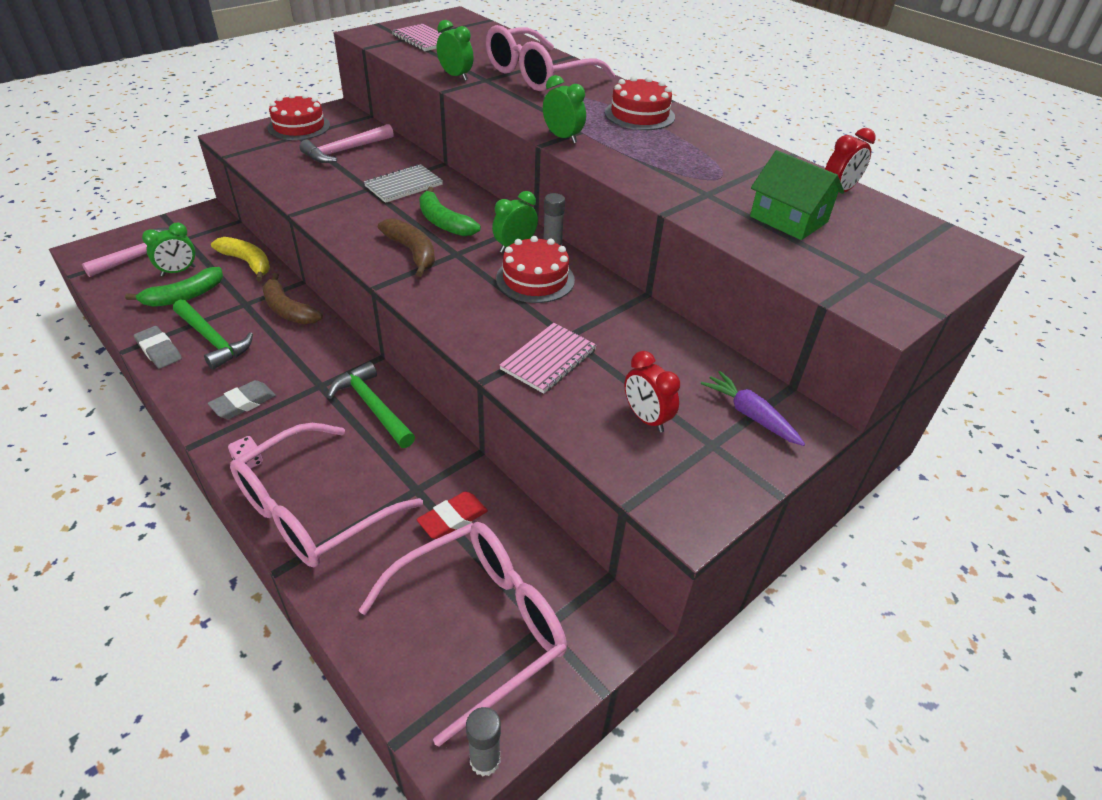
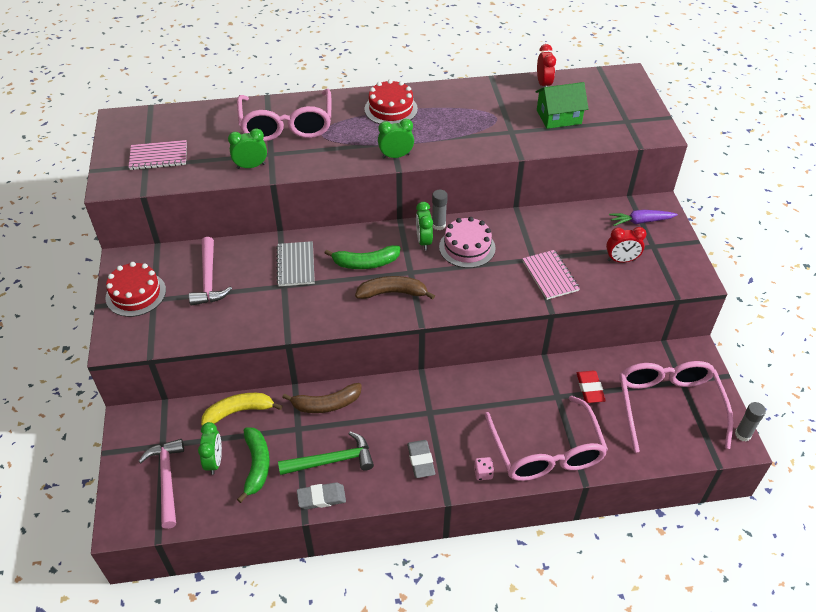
camera: 55 degrees left, 5 degrees up
green hammer [327,362,415,448] -> none
red cake [496,236,575,303] -> pink cake [439,217,496,268]

